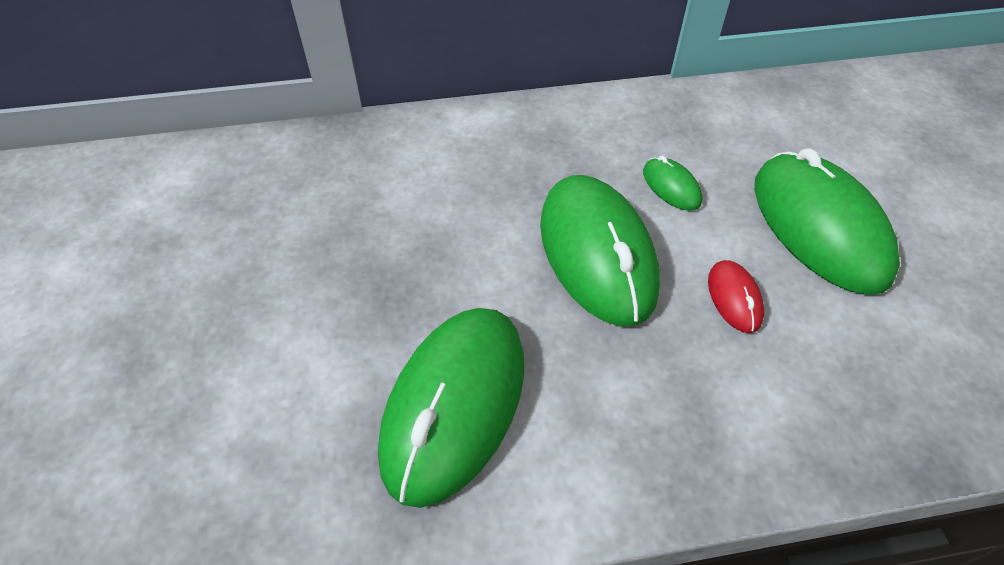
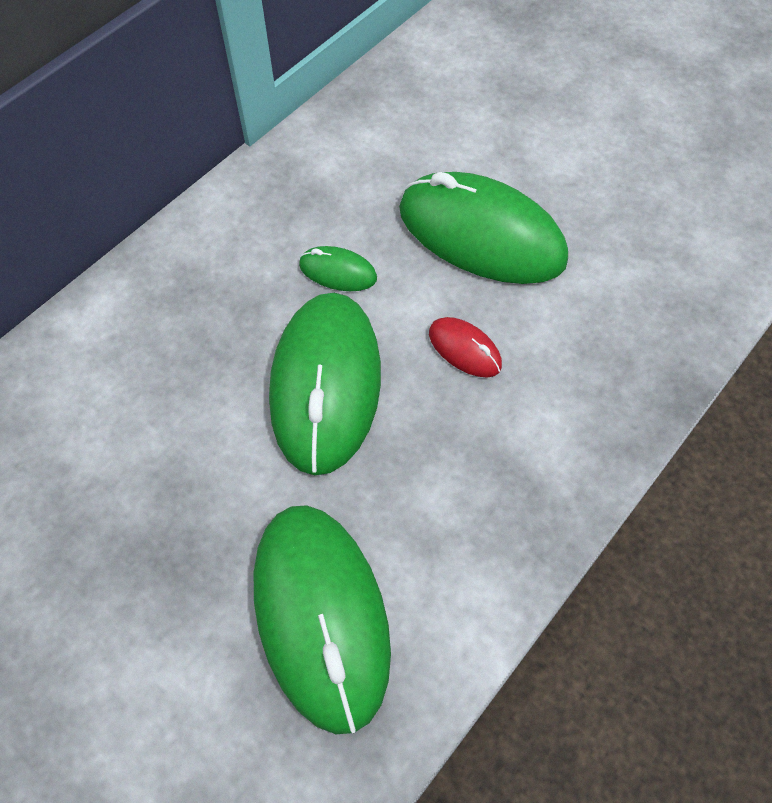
camera: 40 degrees left, 10 degrees up
green mouse [540,175,660,327] -> green mouse turned 60 degrees clockwise [269,293,381,475]

